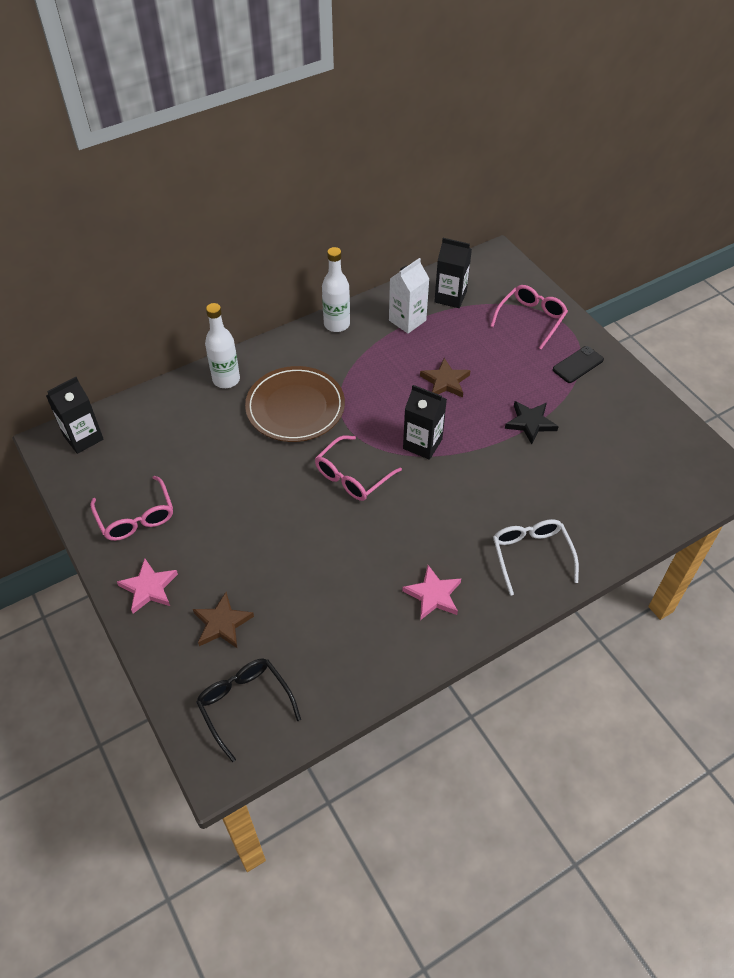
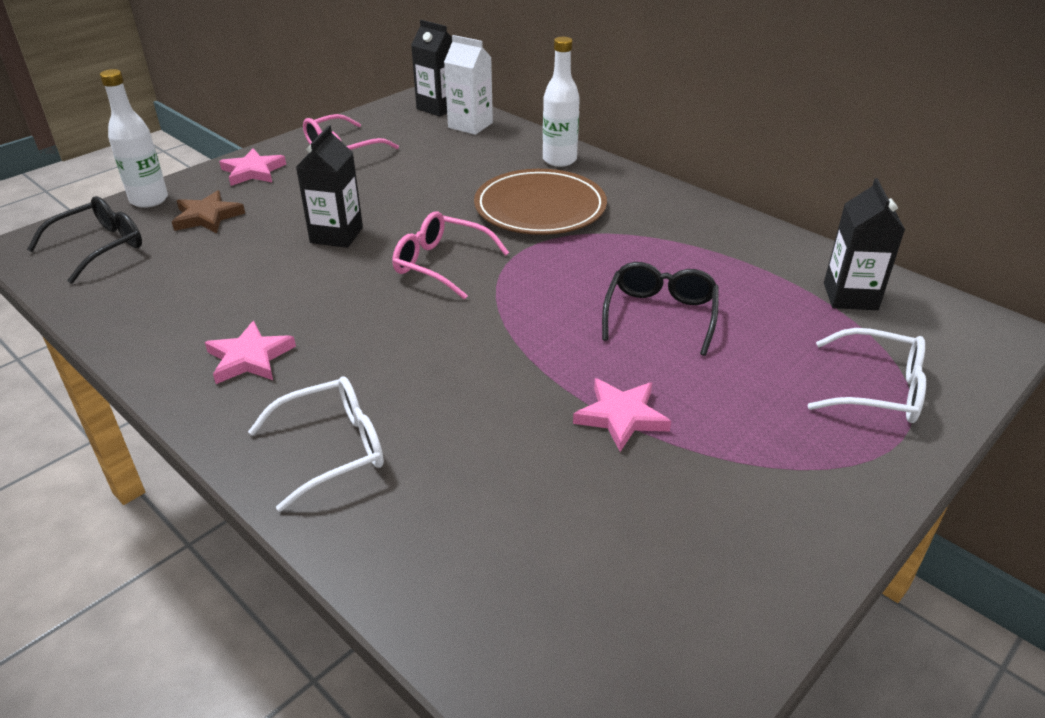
camera: 75 degrees right, 15 degrees down
white bottle [322,247,350,332] -> white bottle moved to [100,69,168,208]
white carton [389,258,430,334] -> white carton moved to [444,35,493,135]
black carton [403,385,447,460] -> black carton moved to [296,125,363,248]
brown star [420,358,471,398] -> black glasses [602,262,719,356]
pink glasses [491,285,568,349] -> white glasses [808,328,926,423]
black star [505,401,559,444] -> pink star [573,378,671,452]
black phone [553,346,604,383] -> none

